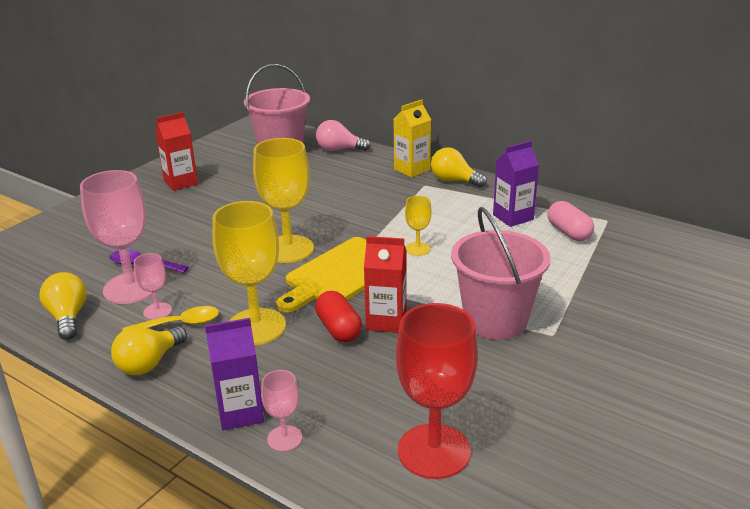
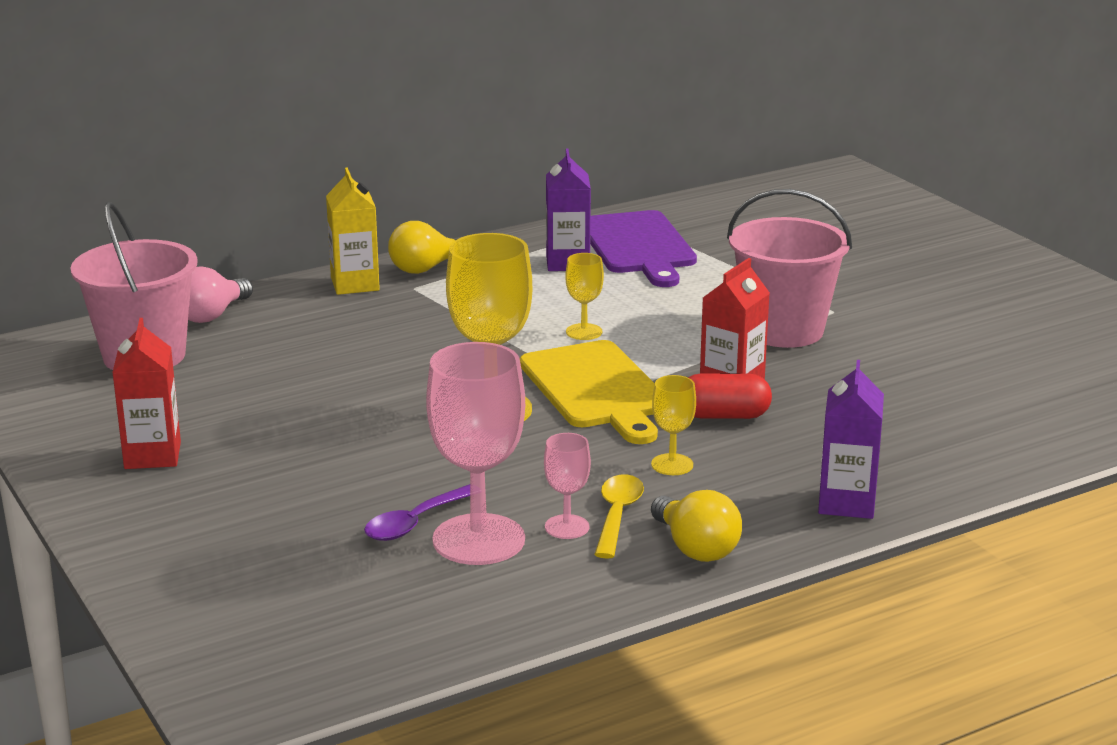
camera: 65 degrees left, 5 degrees down
yellow light bulb [40,272,87,340] -> none
yellow goblet [212,201,286,345] -> yellow goblet [651,375,696,475], size x0.49
pink goblet [261,370,302,451] -> none
red goblet [396,303,478,479] -> none
pink capsule [547,201,594,241] -> purple cutting board [590,210,697,287]

